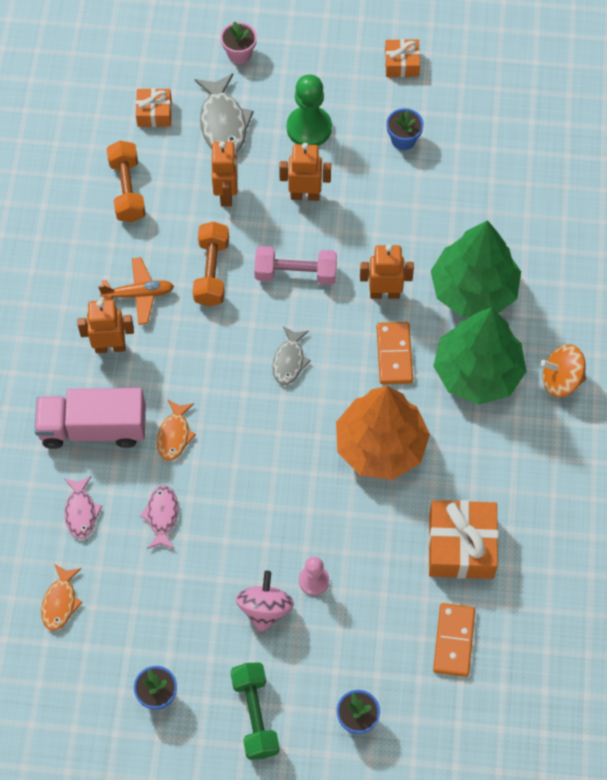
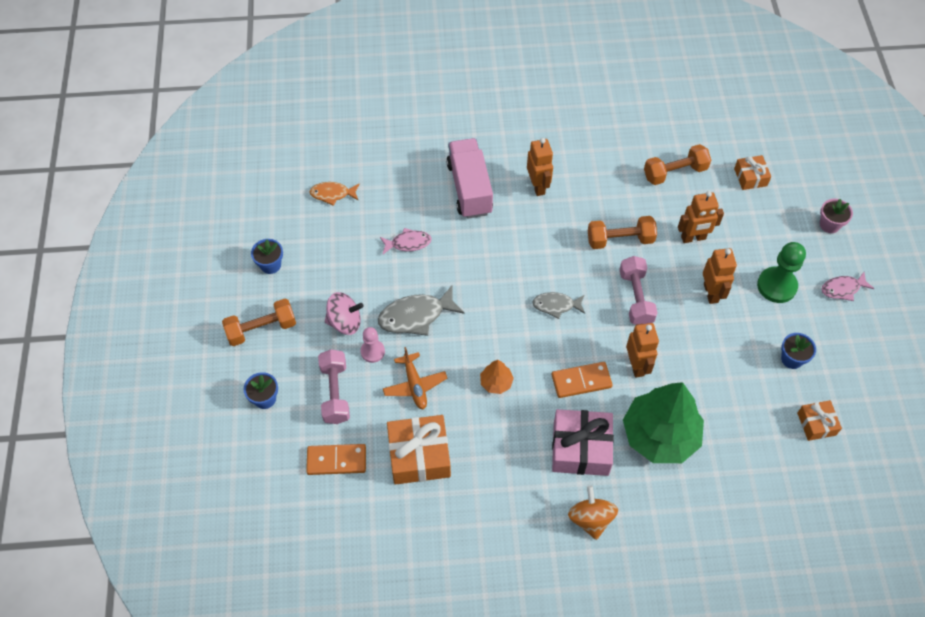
camera: 80 degrees right, 5 degrees down
pink fish [64,476,102,539] -> pink fish moved to [821,272,874,301]
orange plane [98,257,174,325] -> orange plane moved to [383,347,447,410]
orange fish [157,400,196,461] -> none
grey fish [194,74,254,153] -> grey fish moved to [378,286,465,336]
green dumbbell [230,662,279,760] -> orange dumbbell [222,299,296,346]
orange tree [336,386,430,480] -> orange tree [480,360,514,394], size x0.43
orange gift [385,39,420,77] -> orange gift moved to [797,400,842,441]
green tree [433,308,527,405] -> pink gift [552,409,614,476]
none -> pink dumbbell [318,349,350,424]

